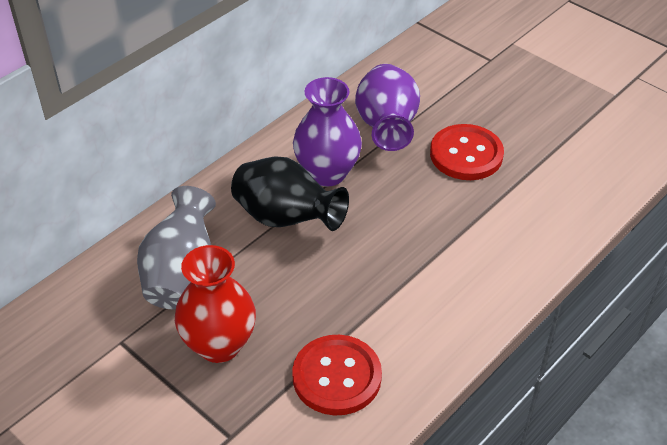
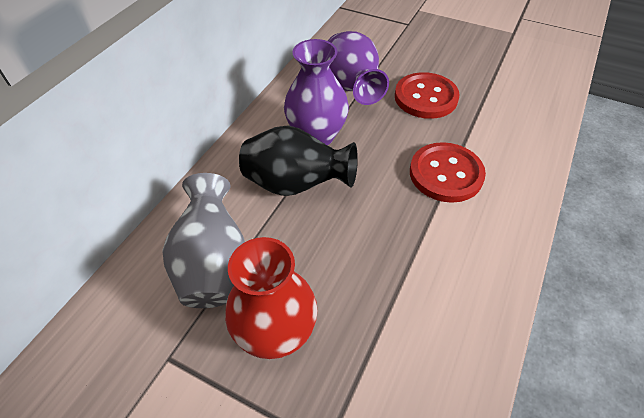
camera: 15 degrees left, 5 degrees up
red button [292,335,382,415] -> red button moved to [410,142,486,203]

